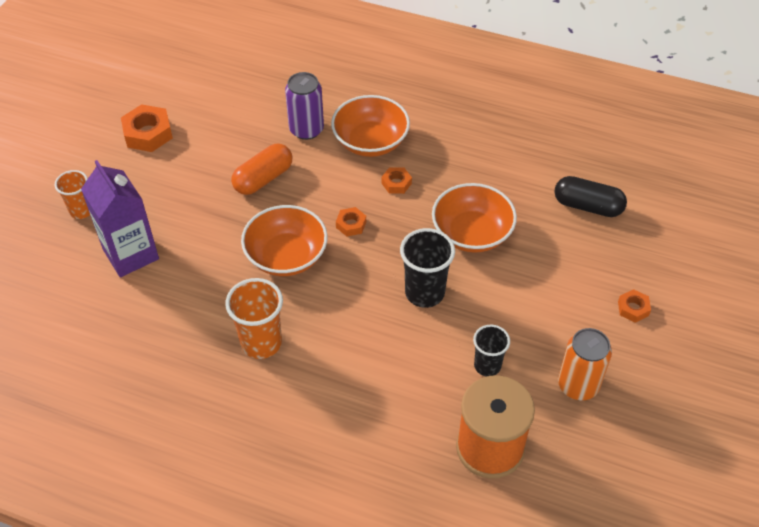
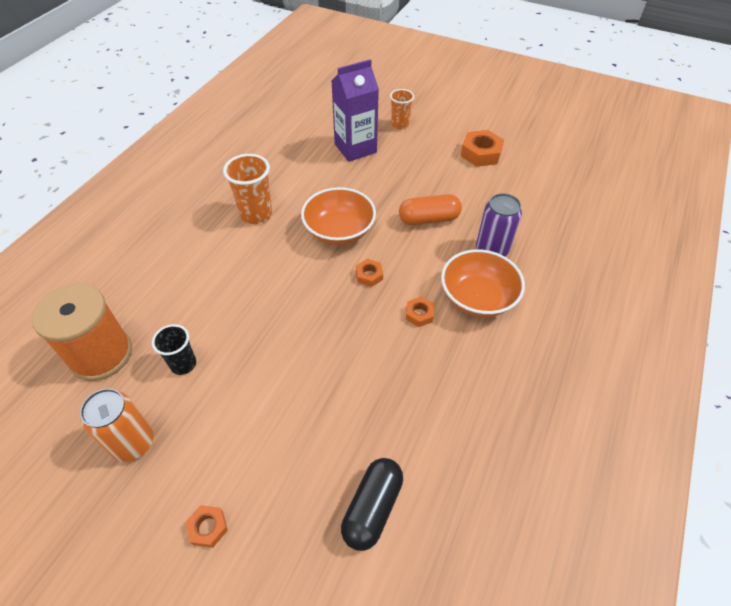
camera: 95 degrees right, 0 degrees up
orange capsule [231,143,292,195] -> orange capsule turned 60 degrees counterclockwise [399,194,462,225]
black cup [400,228,455,308] -> none
orange bowl [432,183,517,253] -> none

